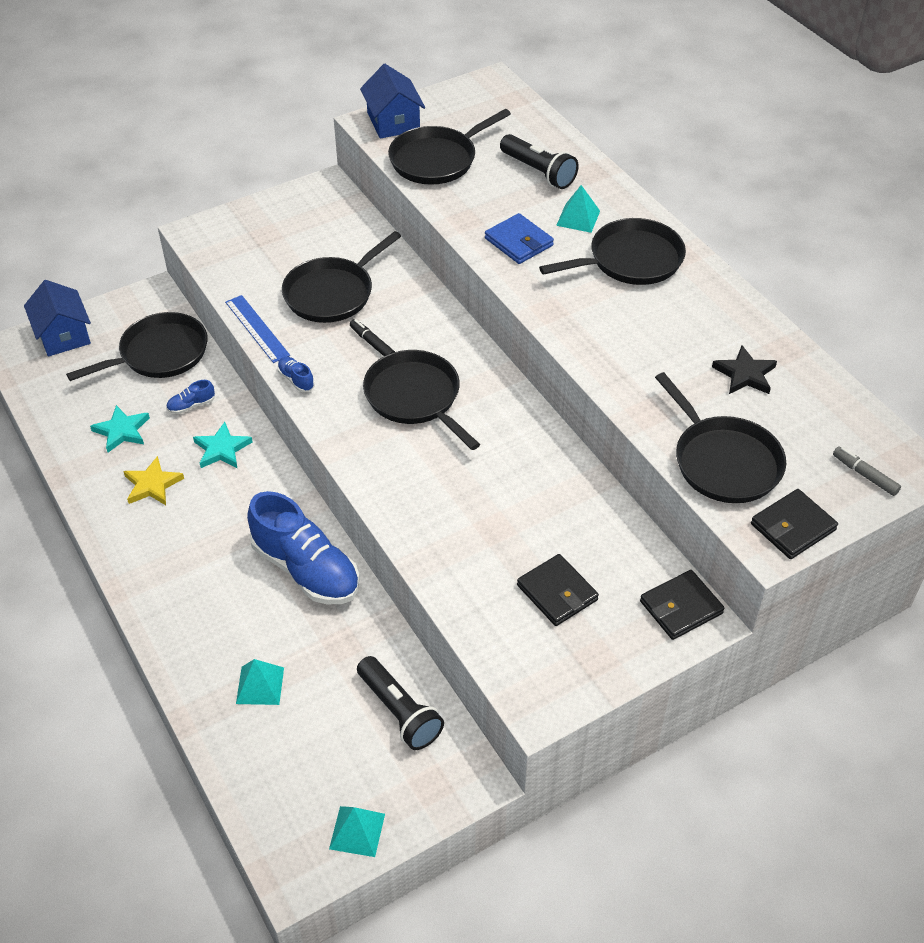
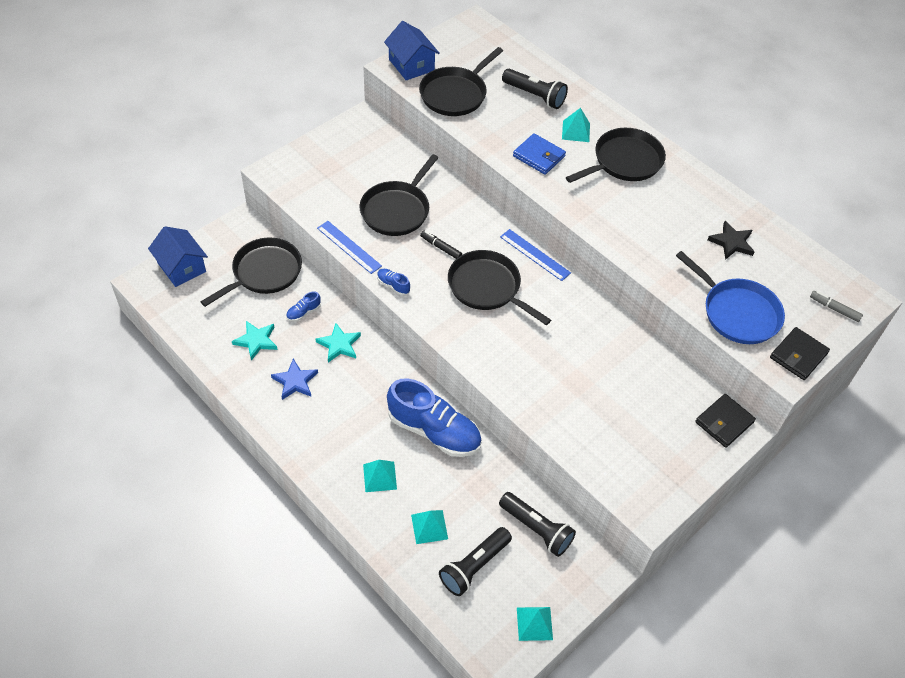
camera: 15 degrees left, 5 degrees up
yellow star [123,456,184,505] -> blue star [271,359,318,400]
black wallet [517,554,599,626] -> none
black pan [655,372,786,503] -> blue pan [676,251,785,344]
none -> turquoise pyramid [363,460,397,492]
none -> black flashlight [439,527,512,596]
none -> blue ruler [500,229,571,281]

